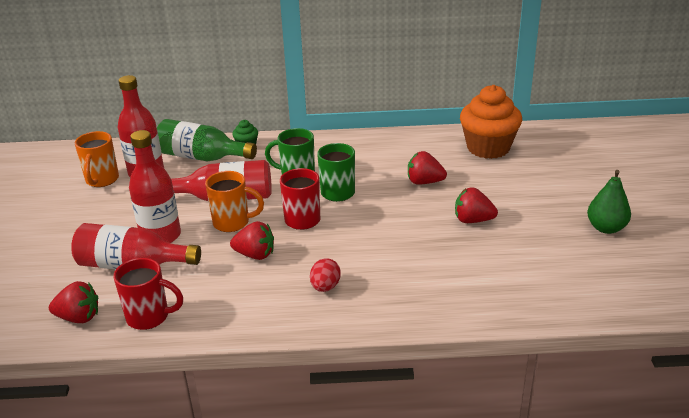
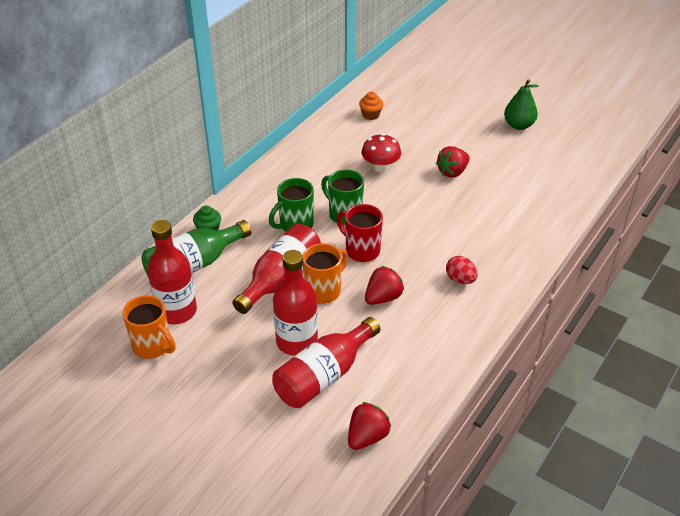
camera: 55 degrees left, 10 degrees up
red mug [113,258,183,330] -> none
red strawberry [408,151,447,185] -> red mushroom [361,134,401,172]
orange cupcake [460,85,522,159] -> orange cupcake [359,91,383,120], size x0.44

